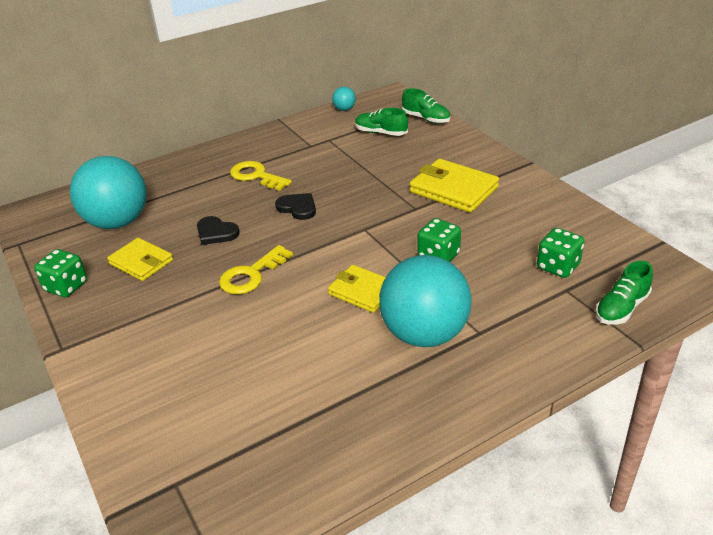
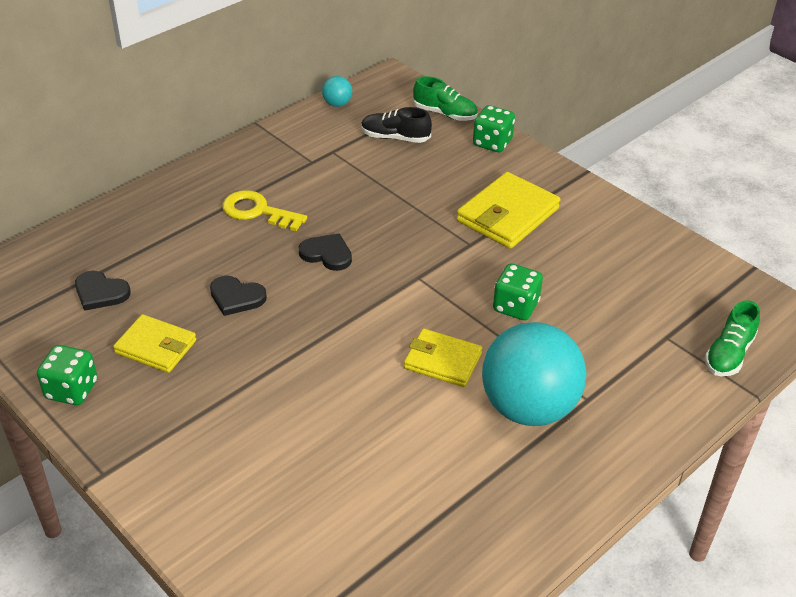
camera: 15 degrees left, 5 degrees up
turquoise ball [70,156,147,229] -> black heart [75,271,131,311]
yellow key [219,245,293,294] -> none
green shoe [355,108,408,136] -> black shoe [361,107,432,143]
yellow wallet [410,159,499,213] -> yellow wallet turned 75 degrees counterclockwise [456,172,560,249]
green dice [537,228,584,278] -> green dice moved to [473,105,515,152]

